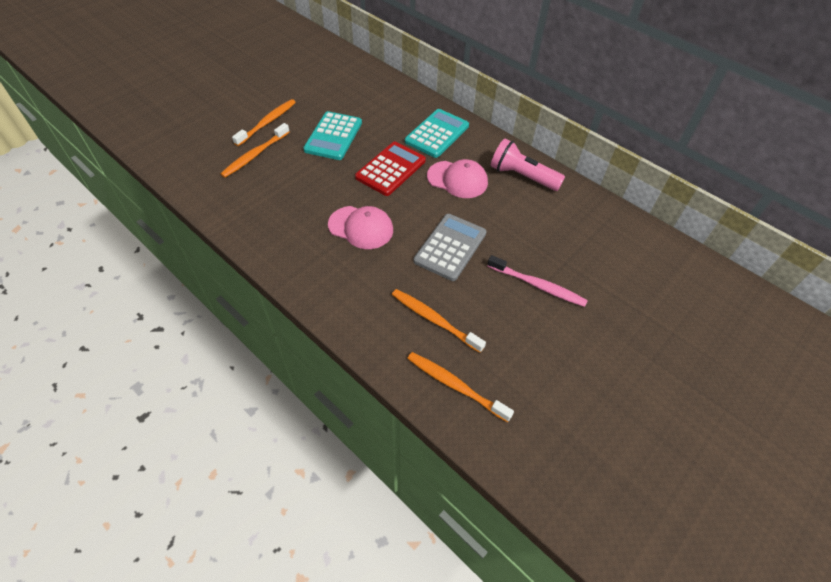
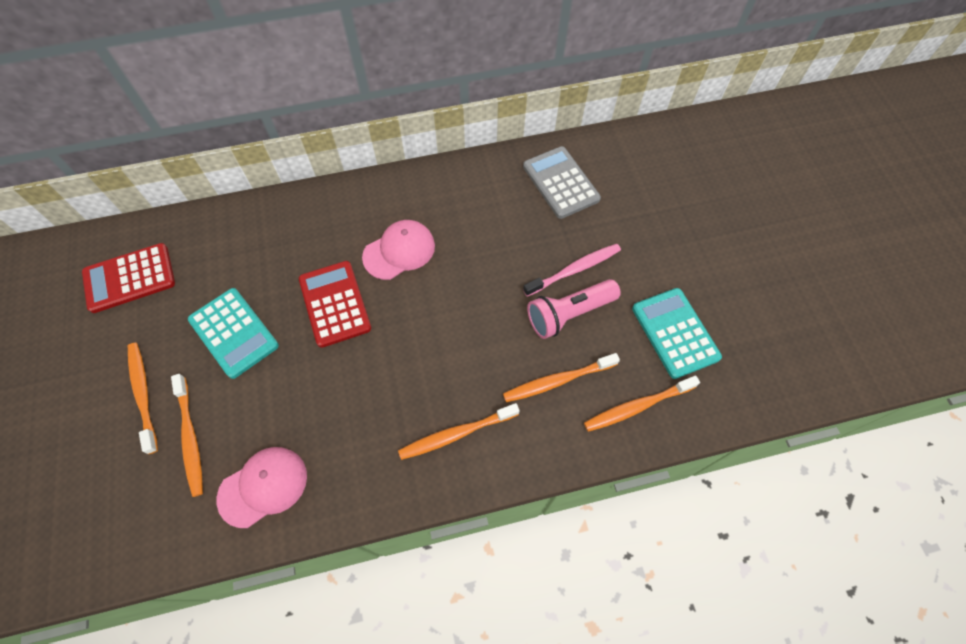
camera: 55 degrees left, 10 degrees up
pink cap [328,206,393,249] -> pink cap moved to [217,447,307,528]
turquoise calculator [405,109,469,158] -> turquoise calculator moved to [632,288,722,379]
grey calculator [414,214,487,281] -> grey calculator moved to [523,146,601,219]
pink flashlight [491,139,565,191] -> pink flashlight moved to [527,279,621,339]
none -> red calculator [82,243,175,313]
none -> orange toothbrush [398,403,520,460]

